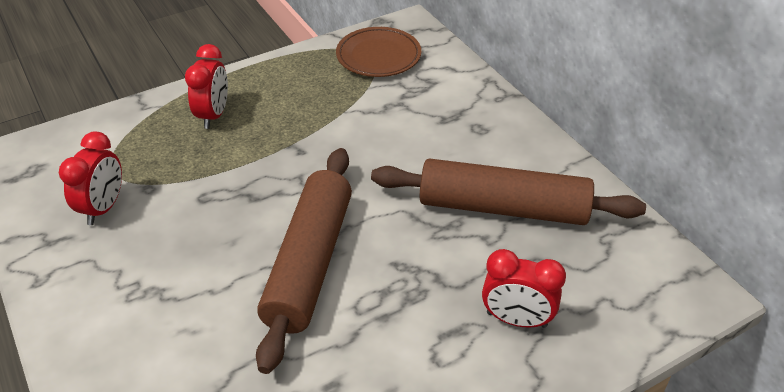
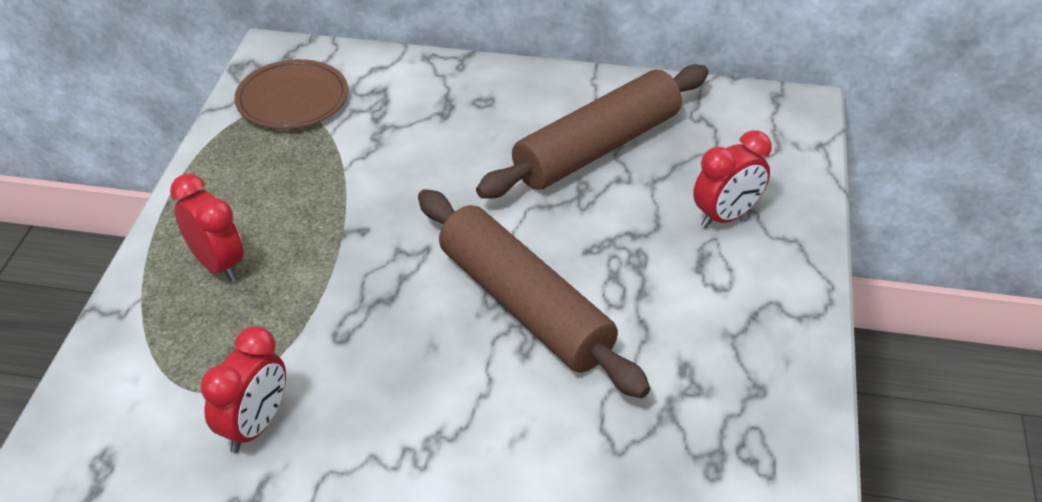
camera: 50 degrees left, 0 degrees up
red clock [59,132,122,225] -> red clock turned 60 degrees clockwise [201,326,286,453]

